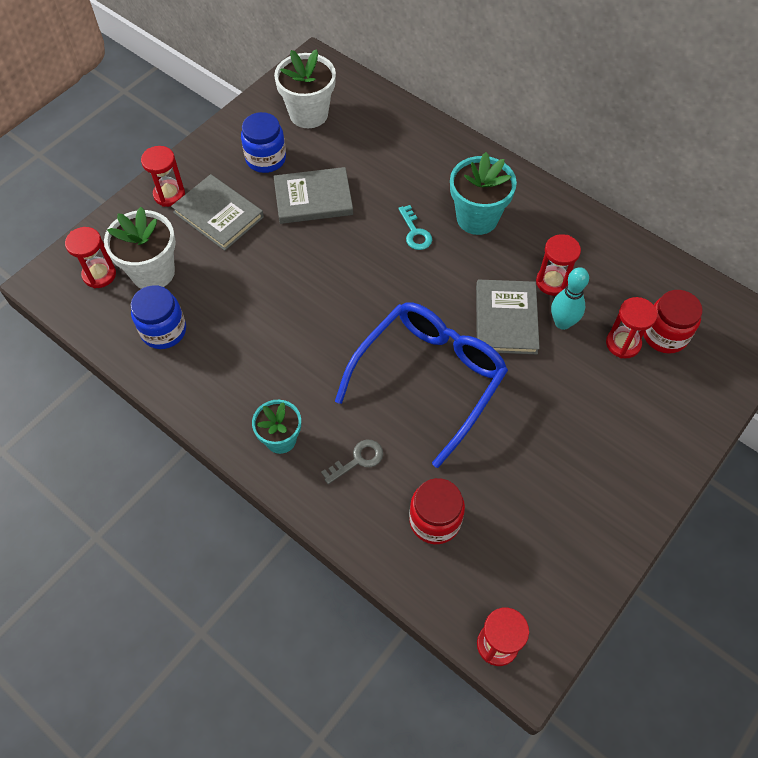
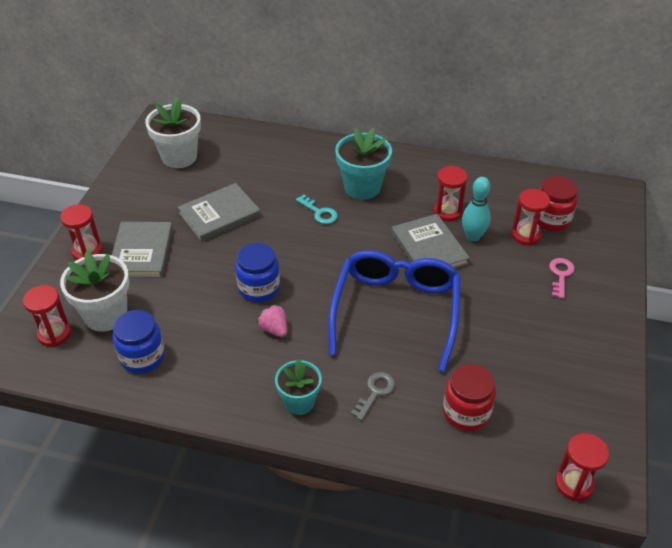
camera: 25 degrees left, 15 degrees down
grey book [171,174,264,251] -> grey book turned 75 degrees clockwise [112,222,173,278]
blue jar [241,112,286,173] -> blue jar moved to [235,243,280,302]
none -> pink strawberry [257,304,287,337]
none -> pink key [549,258,575,299]

